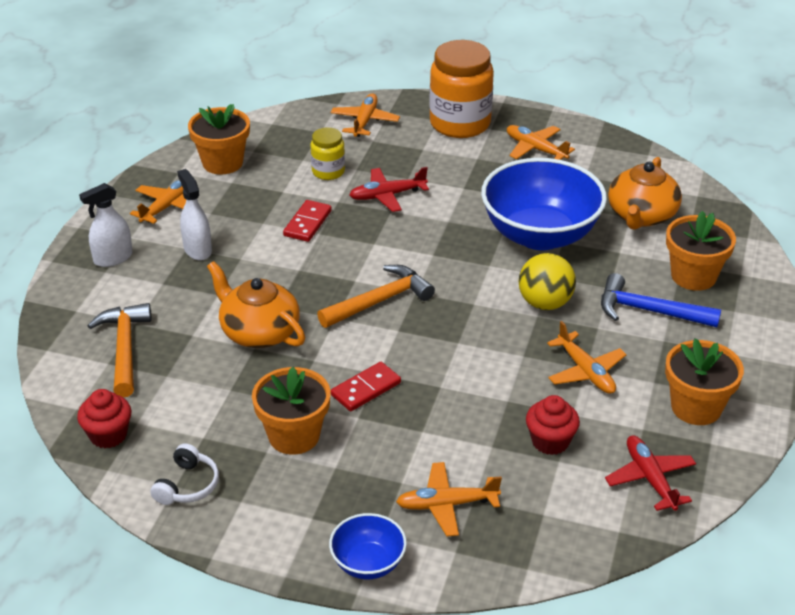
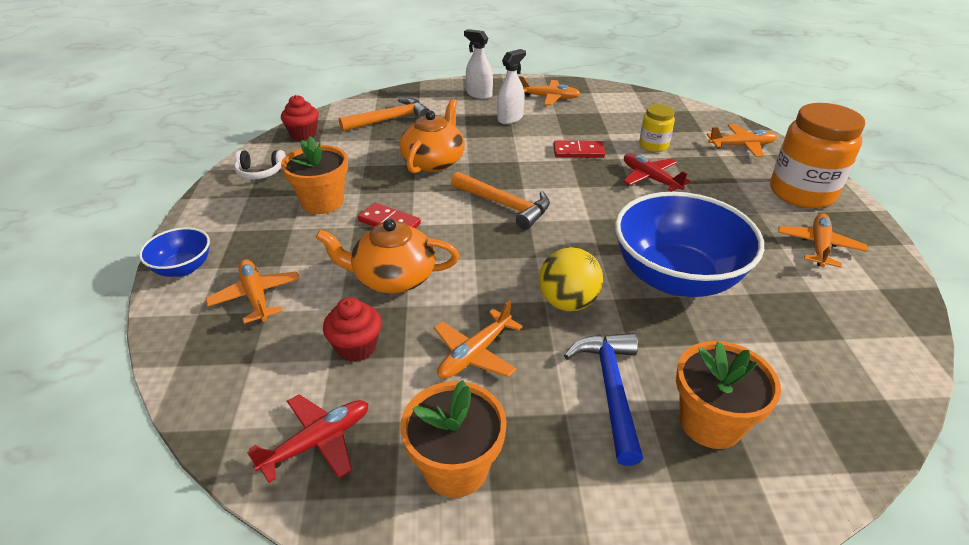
camera: 70 degrees right, 0 degrees up
orange flower pot [188,104,250,175] -> none
orange teapot [608,157,682,230] -> orange teapot moved to [316,219,459,293]

